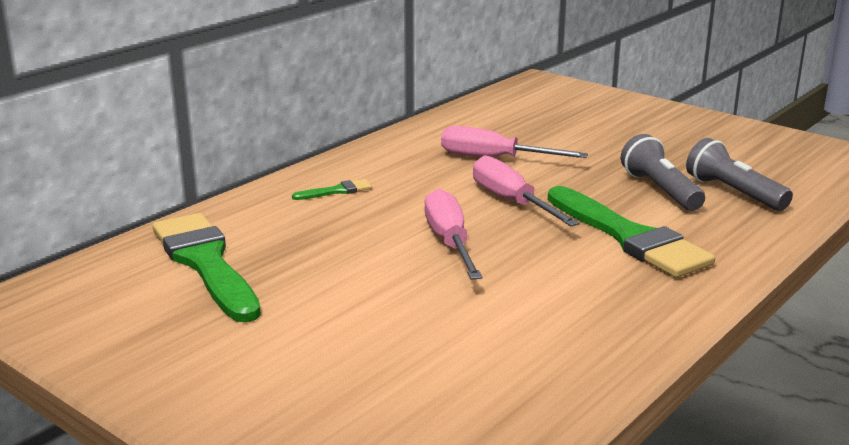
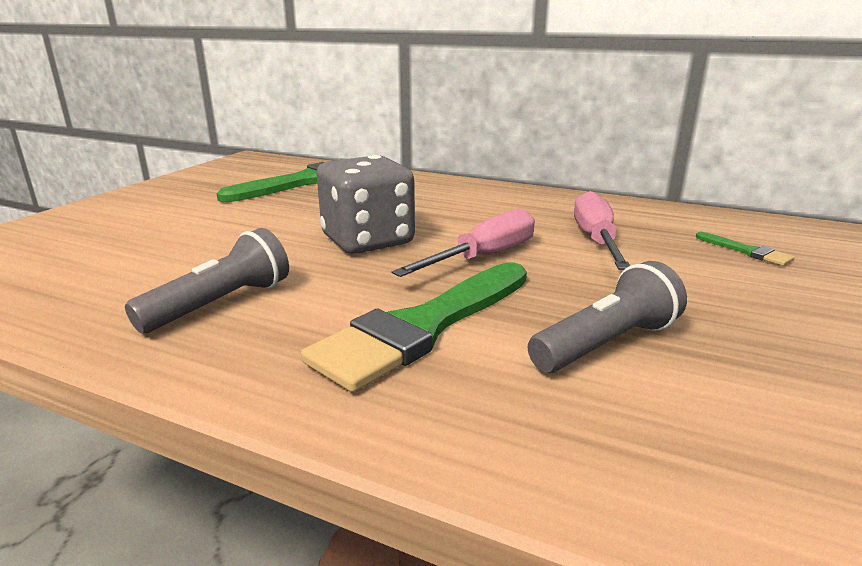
camera: 75 degrees right, 0 degrees up
green brush [292,179,372,200] -> green brush moved to [696,232,794,266]
pink screwdriver [425,189,482,280] -> grey dice [317,155,415,254]
grey flashlight [686,138,793,211] -> grey flashlight moved to [125,228,289,333]

